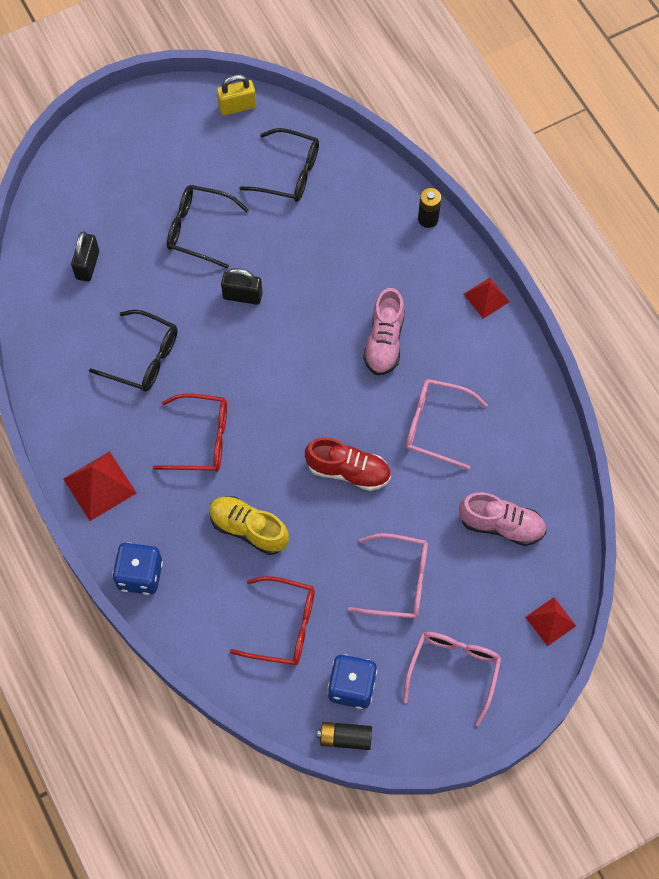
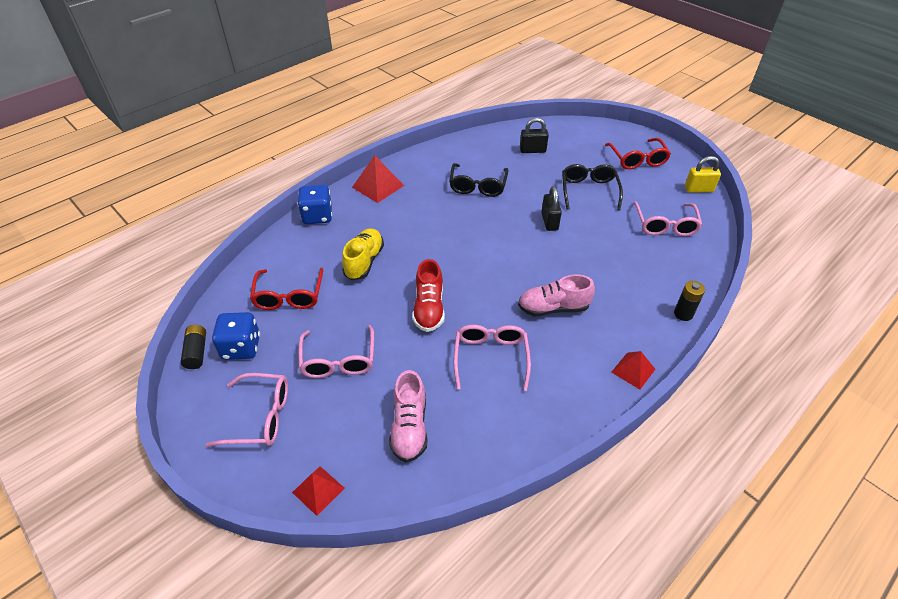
camera: 75 degrees right, 20 degrees down
red glasses [153,393,227,472] -> red glasses moved to [605,138,671,169]
yellow padlock [217,74,256,116] -> yellow padlock turned 60 degrees counterclockwise [685,156,721,193]
black glasses [239,128,319,202] -> pink glasses [633,202,702,236]

